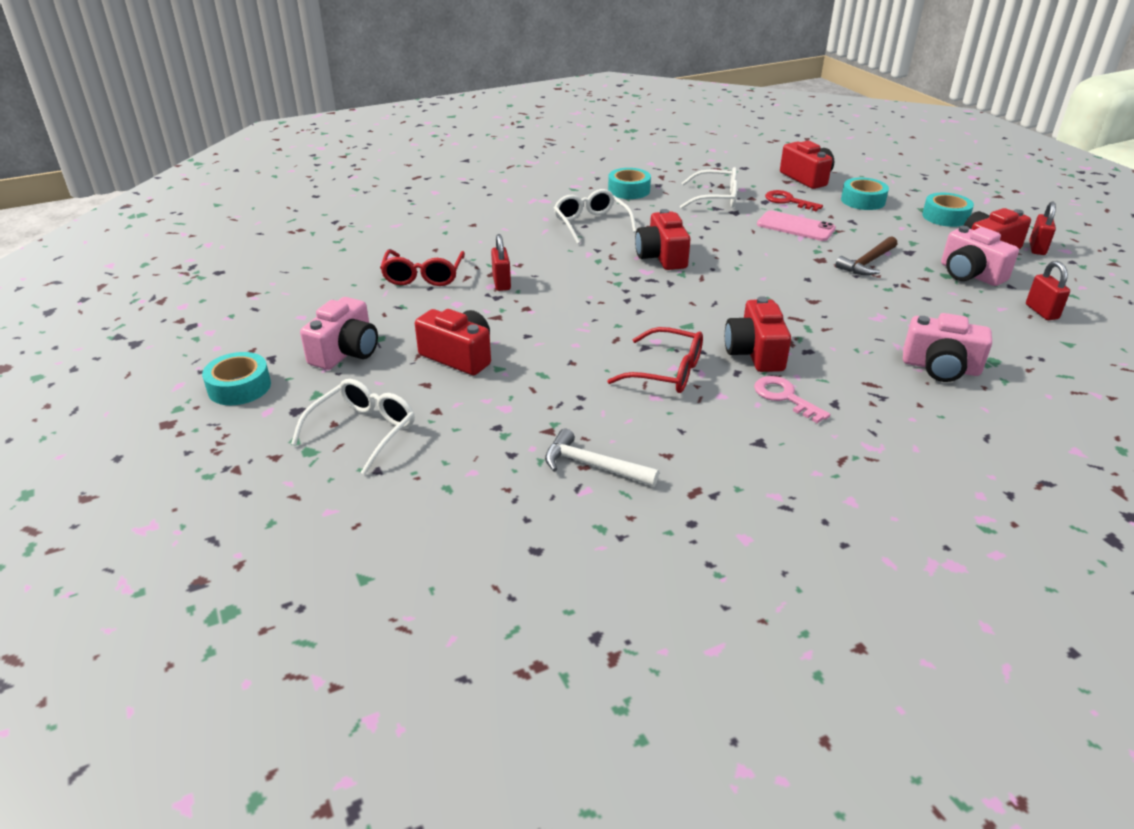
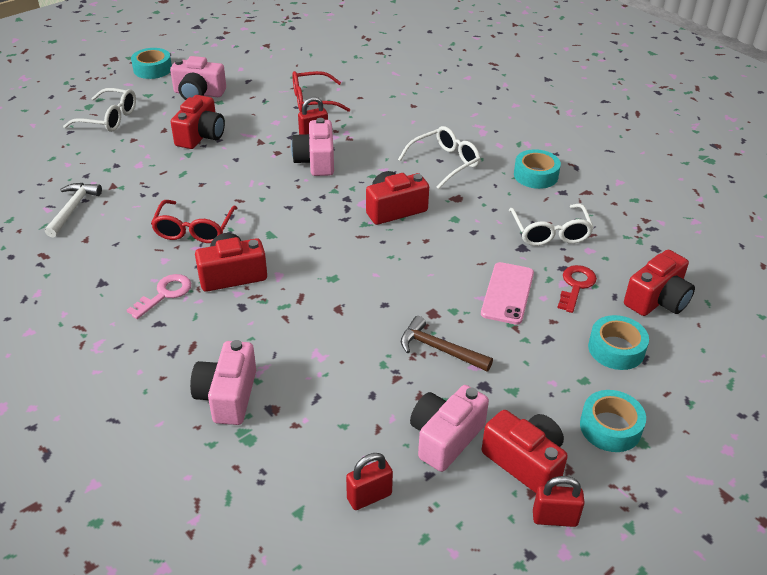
camera: 75 degrees right, 5 degrees up
none -> pink camera [291,118,334,176]

